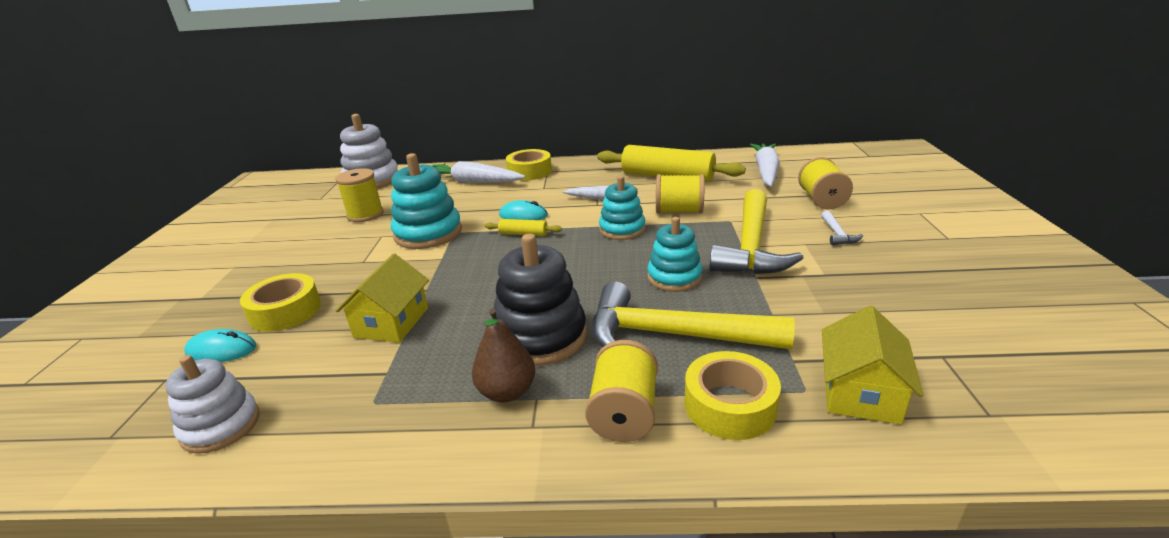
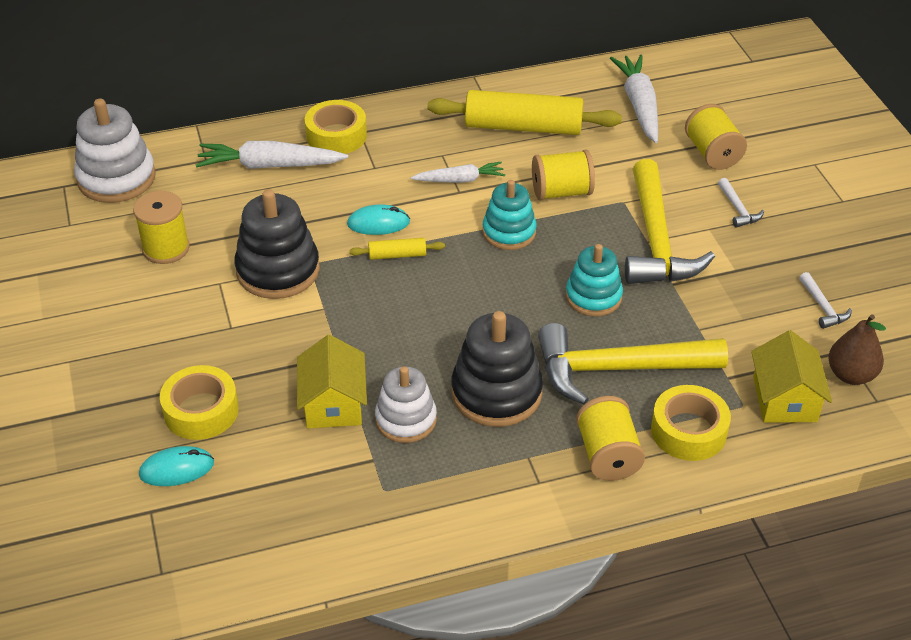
camera: 20 degrees left, 15 degrees up
white stacking toy [165,355,260,454] -> white stacking toy moved to [375,366,437,443]
turquoise stacking toy [391,153,462,249] -> black stacking toy [234,189,320,299]
brown pear [472,308,535,402] -> brown pear moved to [828,314,886,385]
none -> white hammer [799,272,852,329]

